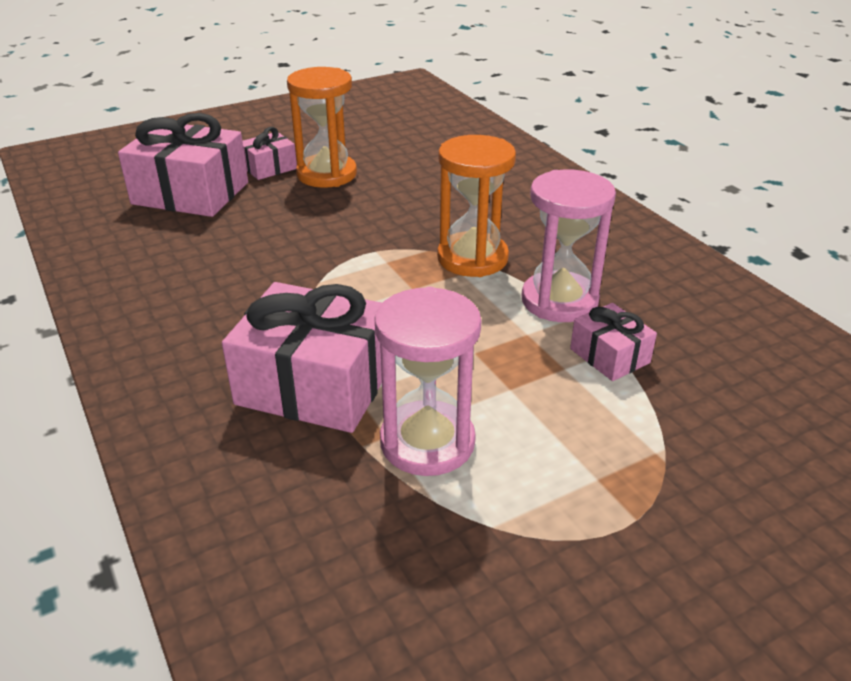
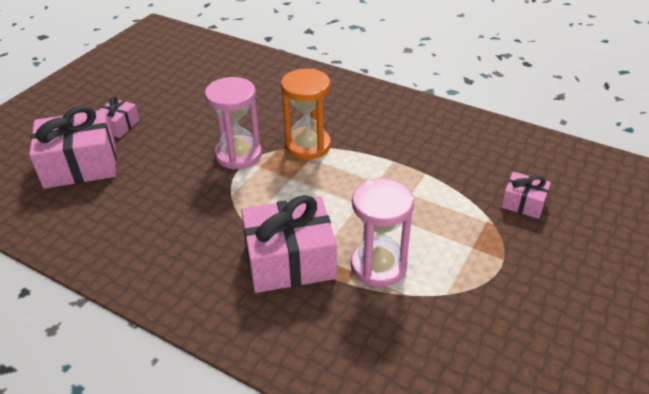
camera: 30 degrees left, 5 degrees up
orange hourglass [287,67,357,188] -> none
pink hourglass [521,170,616,322] -> pink hourglass moved to [205,77,262,170]
pink gift [570,303,657,381] -> pink gift moved to [501,172,551,219]

